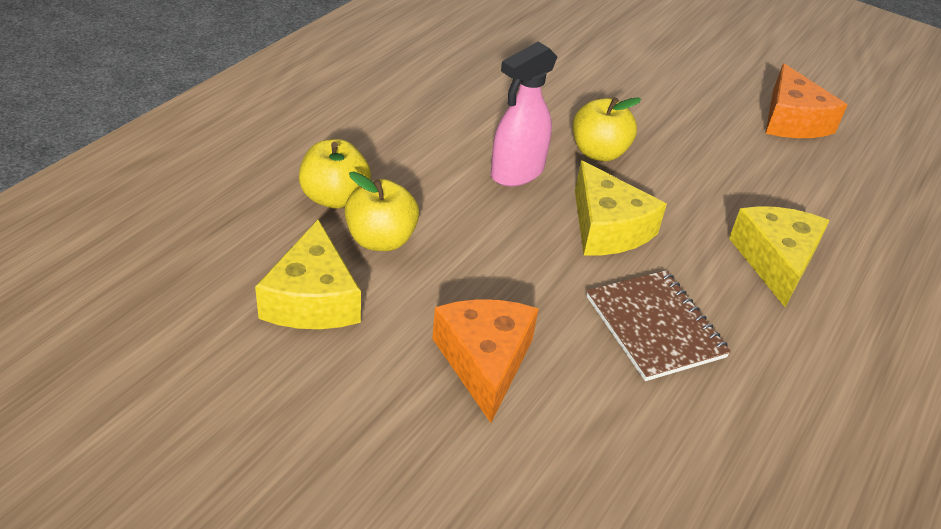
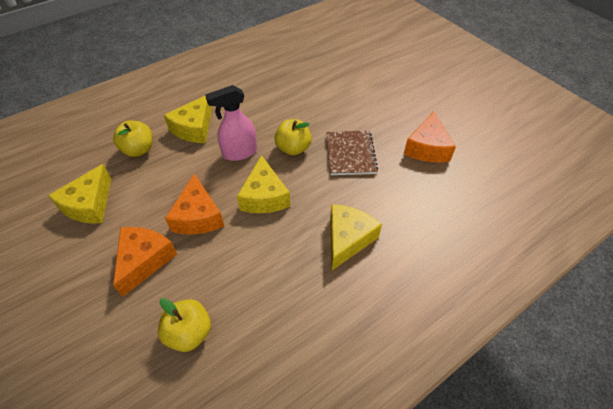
camera: 25 degrees right, 10 degrees up
yellow apple [345,172,419,251] -> yellow apple moved to [158,298,211,352]
brown notebook [587,270,731,381] -> brown notebook moved to [326,131,378,175]
none -> yellow cheese [164,96,212,143]
none -> orange cheese [165,173,224,235]

